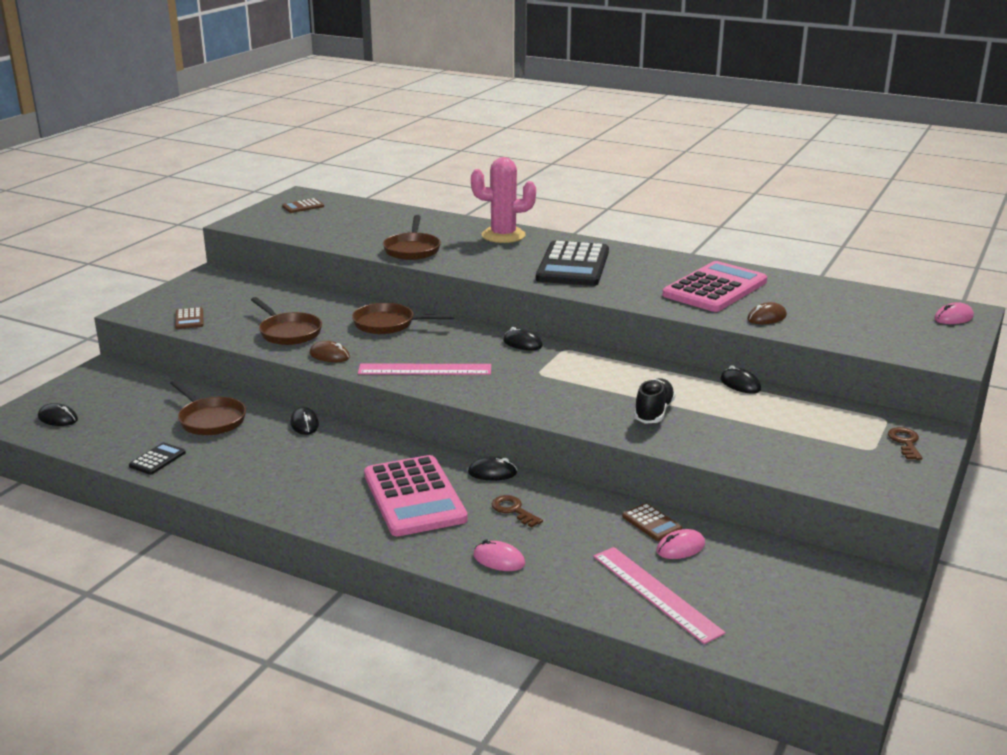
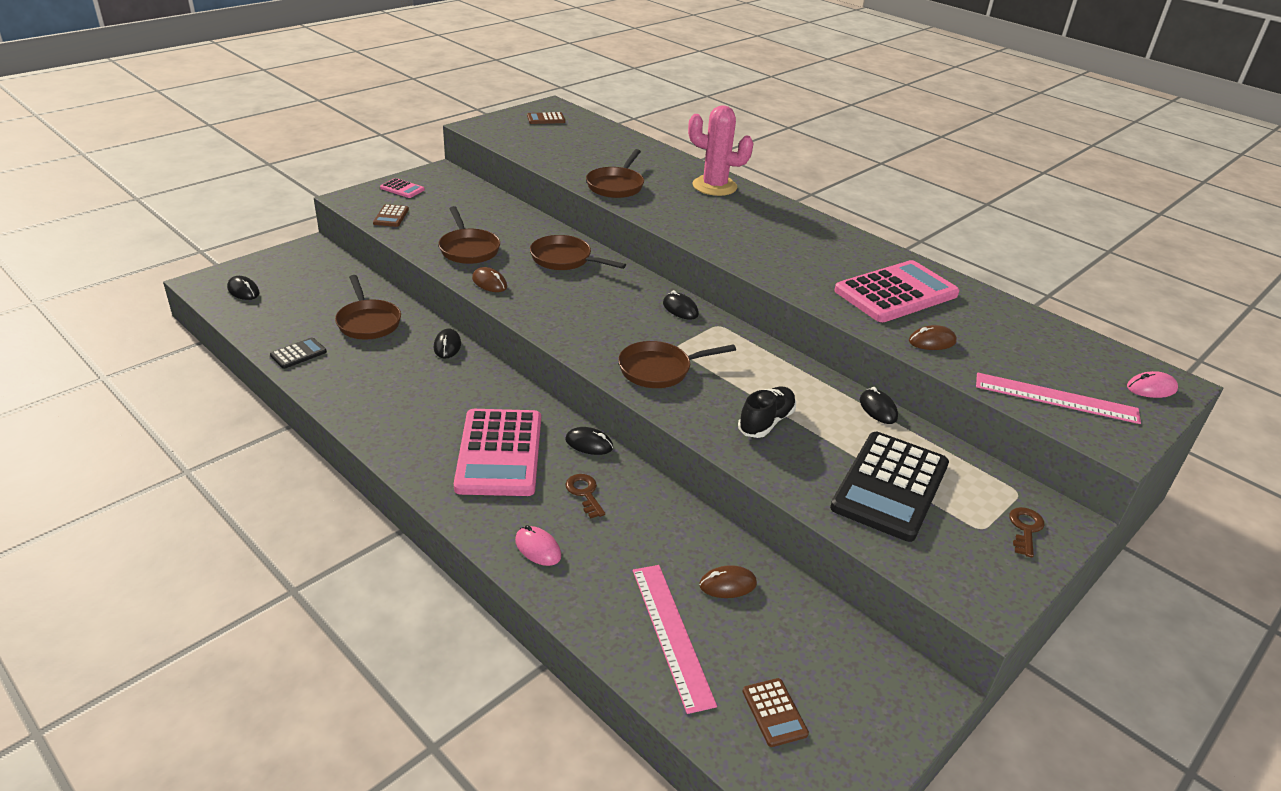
camera: 15 degrees right, 10 degrees up
pink ruler [358,363,491,375] -> pink ruler moved to [976,373,1141,424]
black calculator [536,241,609,286] -> black calculator moved to [830,432,949,542]
brown calculator [622,503,682,541] -> brown calculator moved to [742,678,809,747]
pink mouse [657,529,705,559] -> brown mouse [699,565,757,598]
none -> pink calculator [380,178,425,198]
none -> brown pan [618,341,736,388]

